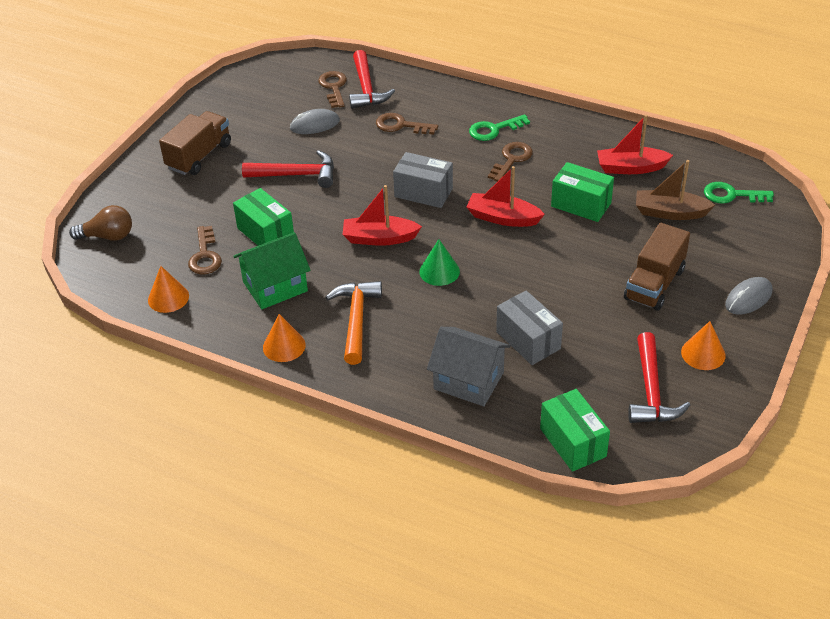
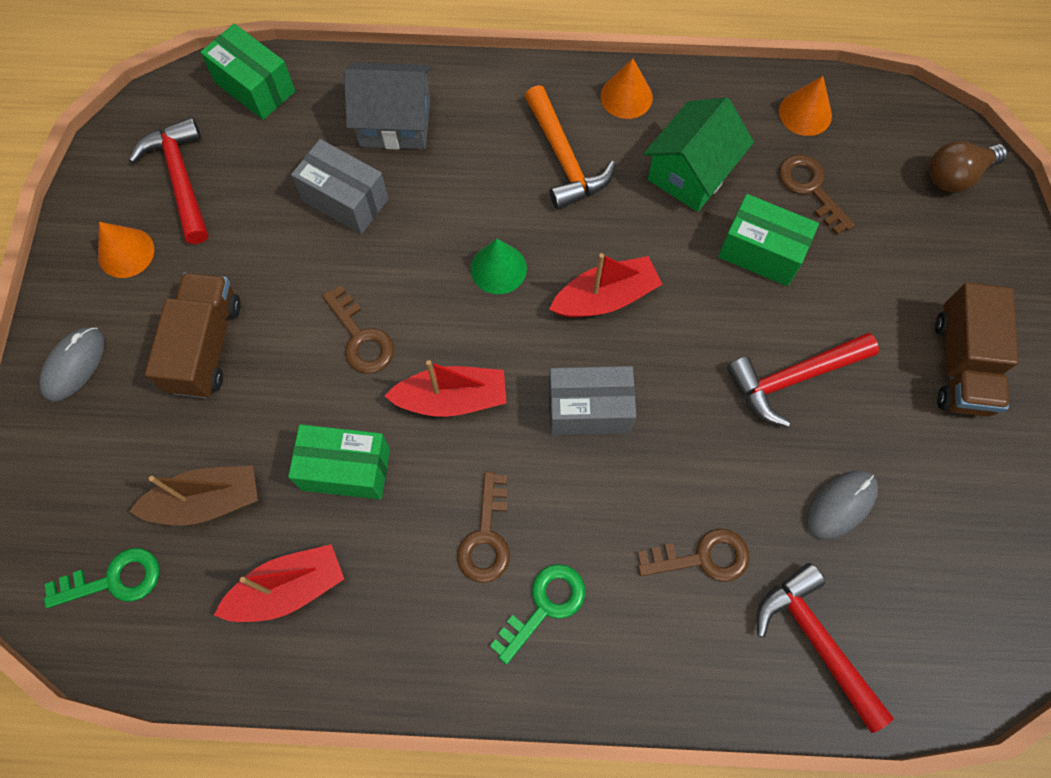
camera: 155 degrees right, 25 degrees up
brown key [318,71,347,108] -> brown key moved to [322,286,394,374]

